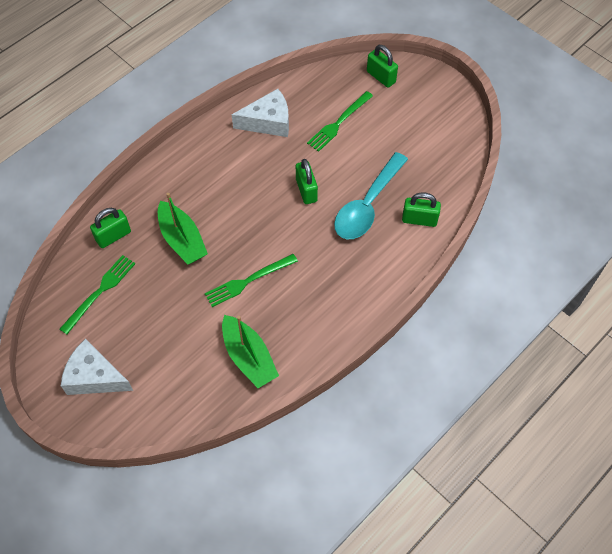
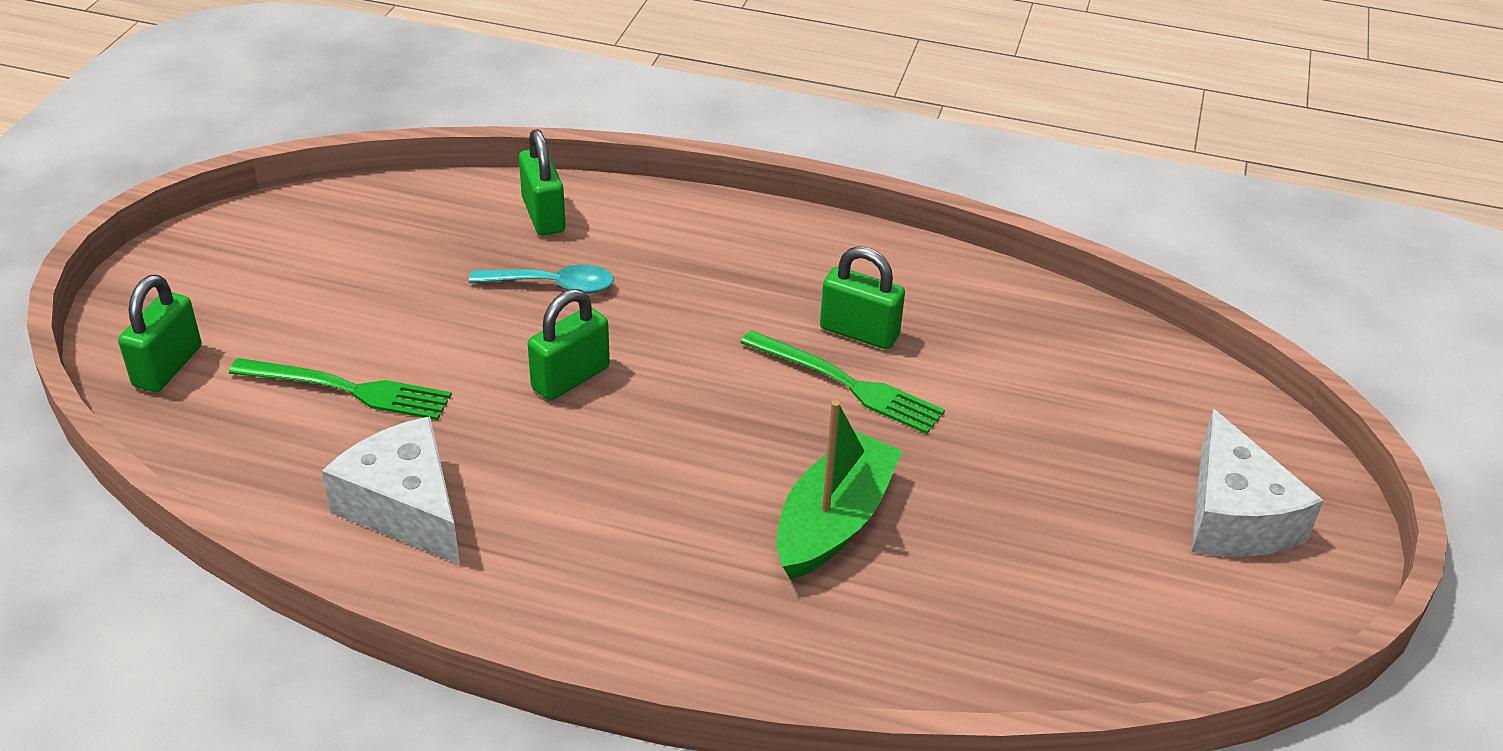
camera: 120 degrees left, 20 degrees down
green fork [60,255,135,334] -> none
green padlock [90,208,131,248] -> green padlock moved to [820,246,905,350]
green boat [222,315,279,388] -> none
turquoise spoon [334,152,408,239] -> turquoise spoon [469,265,614,293], size x0.54

